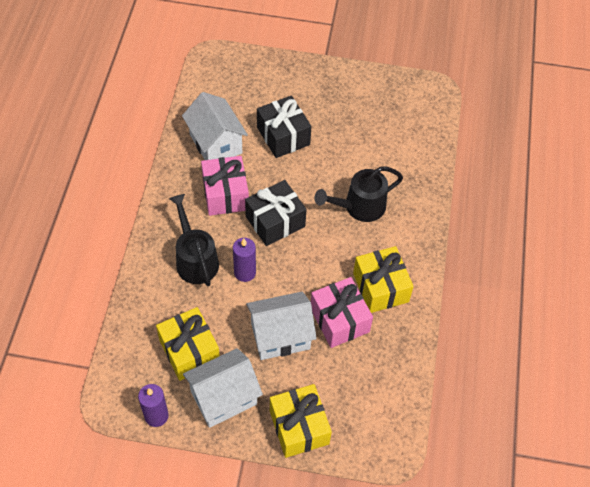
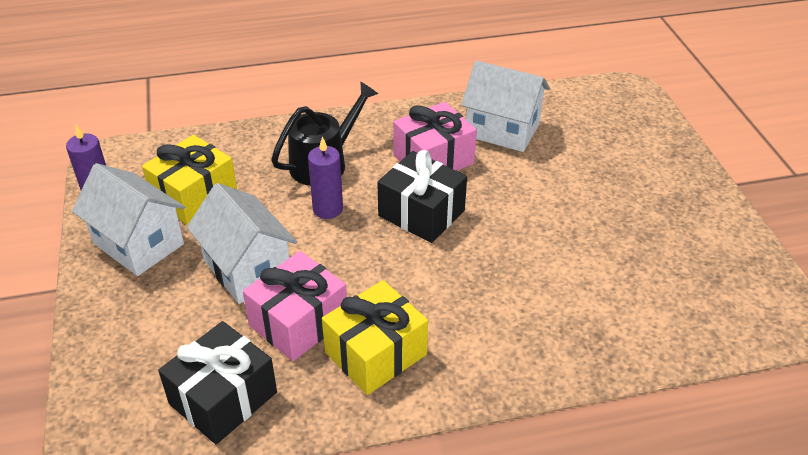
camera: 70 degrees right, 15 degrees down
white house [182,92,248,160] -> white house turned 75 degrees clockwise [461,61,550,152]
black gift [257,96,312,158] -> black gift moved to [158,321,277,444]
yellow gift [270,384,332,458] -> none
black watering can [314,166,403,222] -> none

